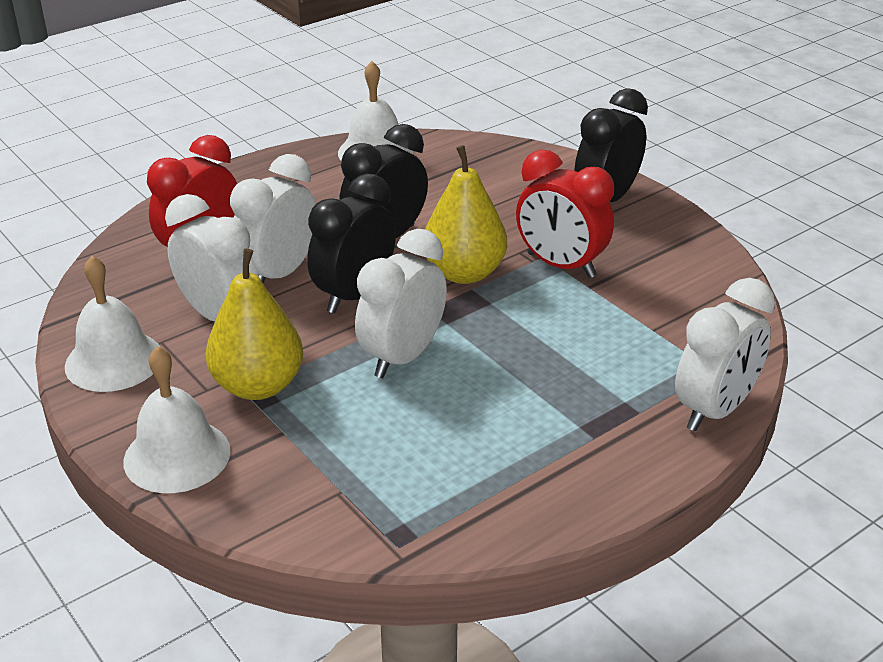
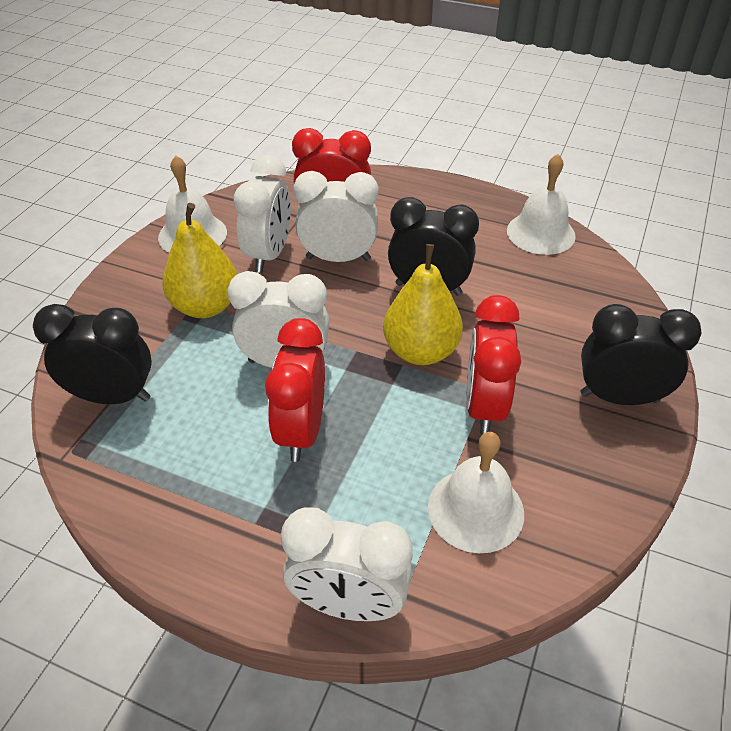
camera: 60 degrees right, 10 degrees up
white bell [123,346,231,493] -> white bell moved to [428,432,524,553]
black clock [307,173,396,313] -> black clock moved to [33,304,152,404]
none -> red clock [265,318,325,462]

